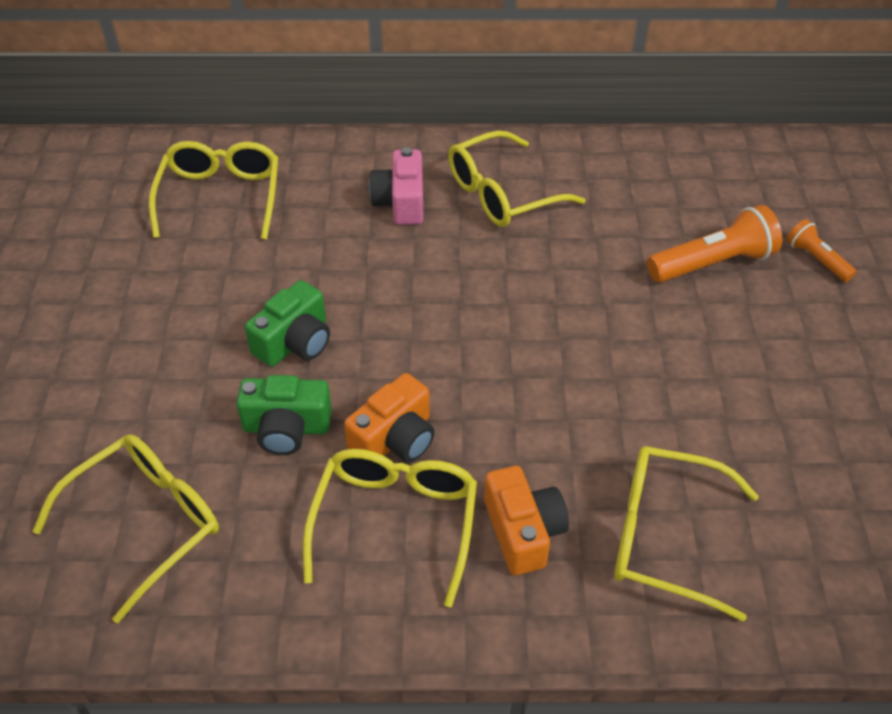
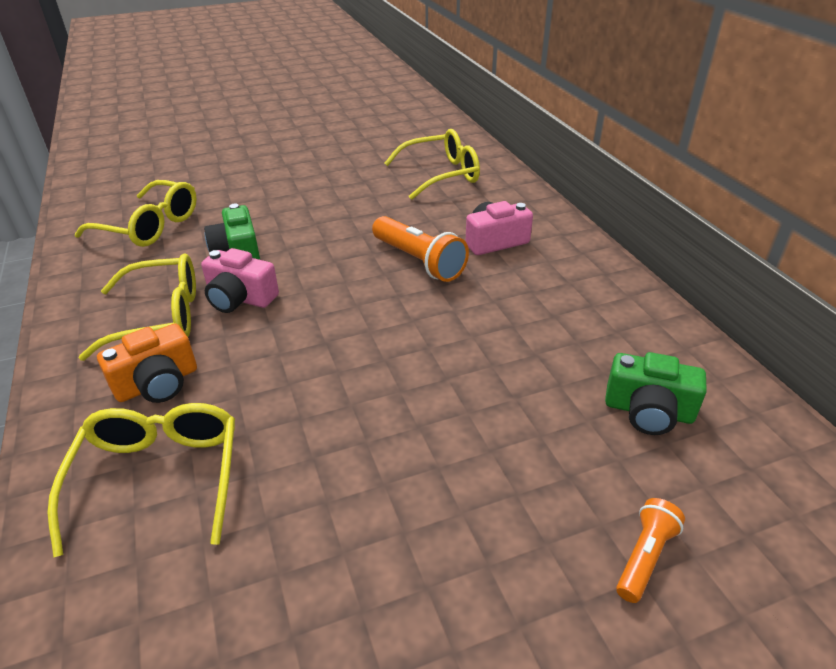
camera: 70 degrees right, 10 degrees down
green camera [245,280,330,366] -> green camera moved to [605,352,707,435]
orange camera [344,373,435,462] -> pink camera [201,248,279,313]
yellow glasses [448,130,586,227] -> none
orange flashlight [647,205,782,283] -> orange flashlight moved to [372,216,469,282]

